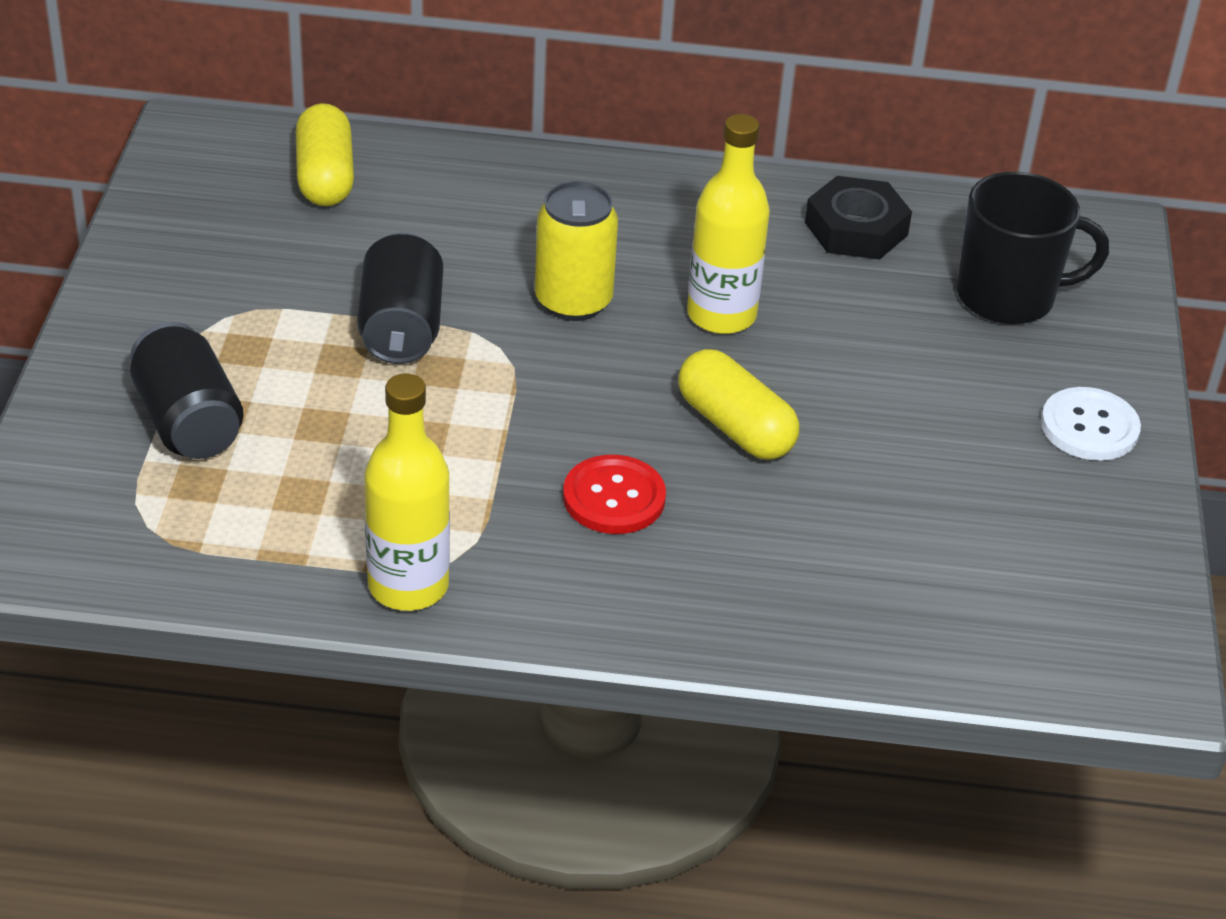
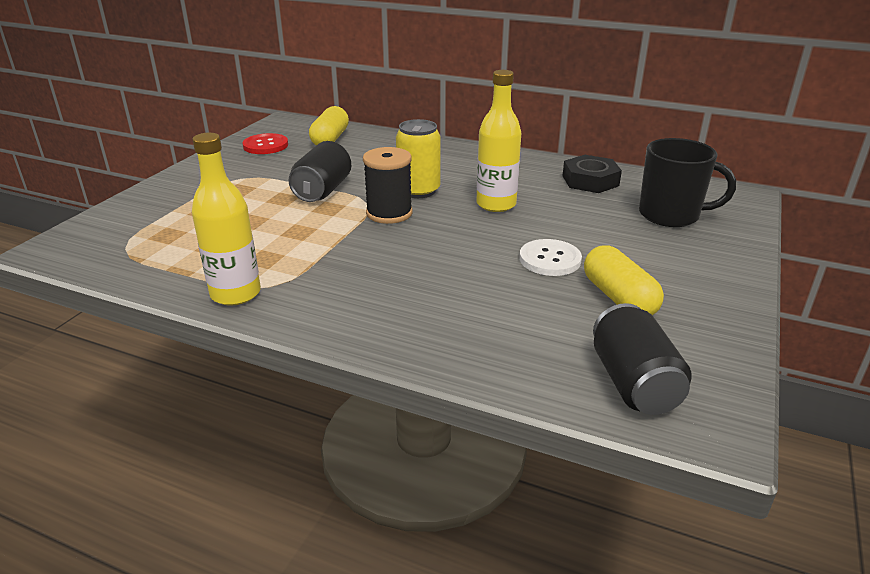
camera: 20 degrees right, 10 degrees down
black can [130,322,244,459] -> black can moved to [593,303,692,415]
red button [563,455,666,534] -> red button moved to [243,133,288,154]
yellow capsule [678,349,799,460] -> yellow capsule moved to [584,245,664,315]
white button [1041,387,1141,461] -> white button moved to [519,239,582,276]
none -> black spool [363,147,413,224]

